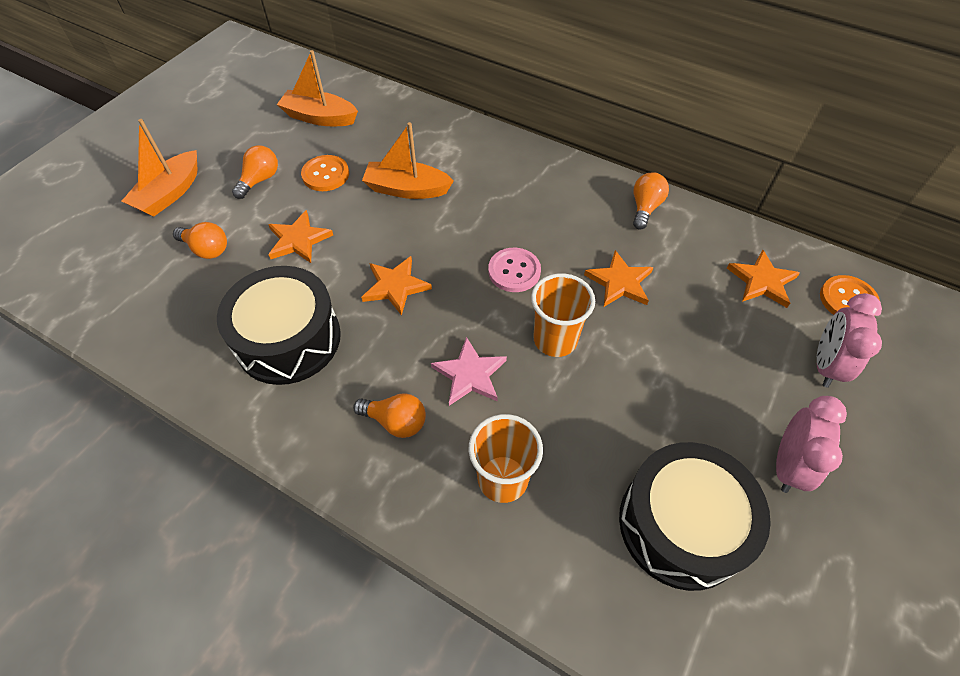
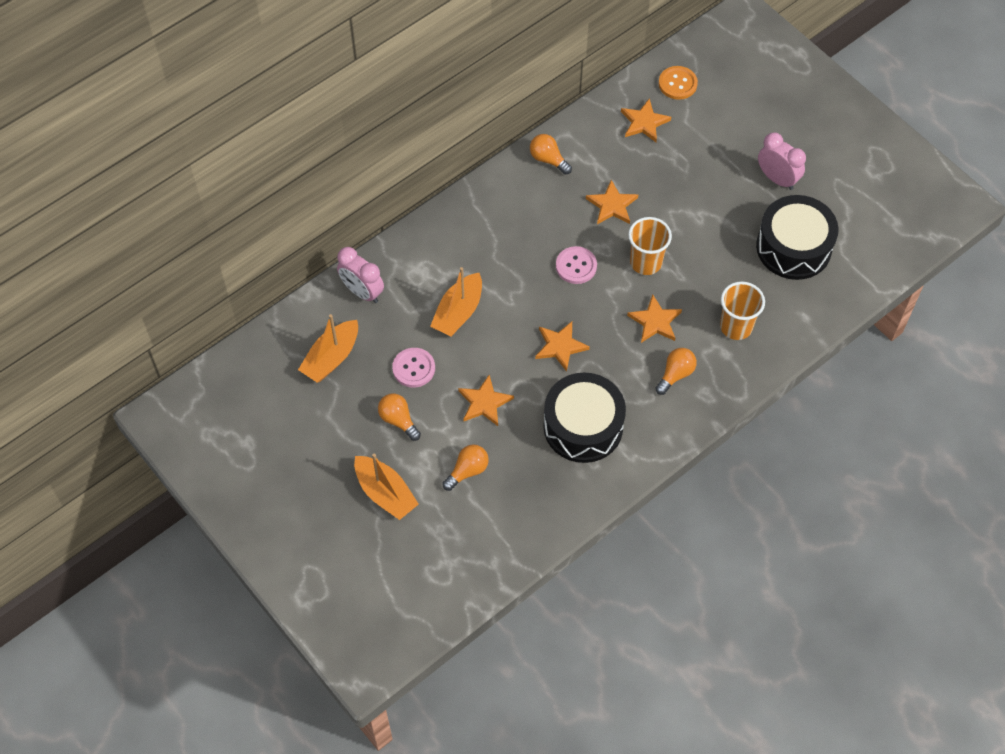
camera: 70 degrees left, 5 degrees up
orange button [301,155,349,191] -> pink button [392,348,435,388]
pink star [431,337,507,406] -> orange star [627,294,682,343]
pink clock [817,293,882,388] -> pink clock moved to [337,247,384,303]

